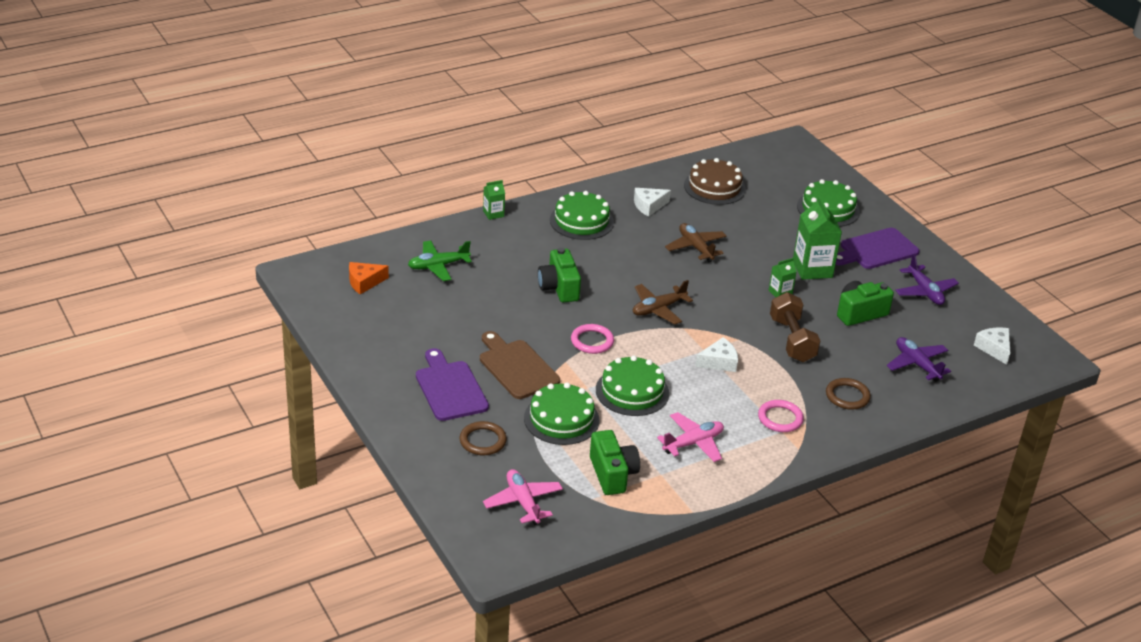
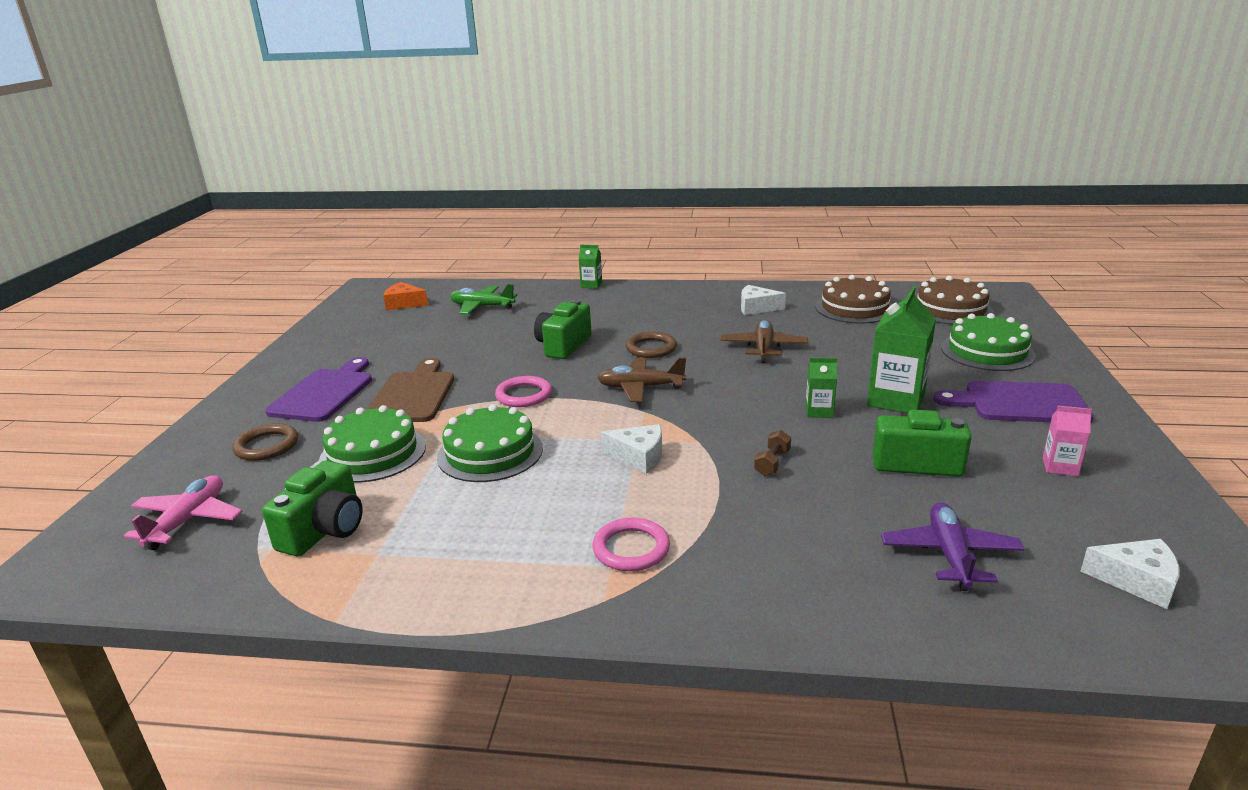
camera: 40 degrees right, 10 degrees down
green cake [550,191,614,240] -> none
pink plane [657,412,724,462] -> none
brown dumbbell [770,292,820,362] -> brown dumbbell [754,430,791,476], size x0.47
brown ring [826,378,871,410] -> brown ring moved to [626,332,677,358]
purple plane [895,254,959,305] -> pink carton [1043,406,1092,476]
white cheese [974,328,1010,365] -> white cheese turned 90 degrees clockwise [1080,539,1179,609]
none -> brown cake [917,276,994,325]

